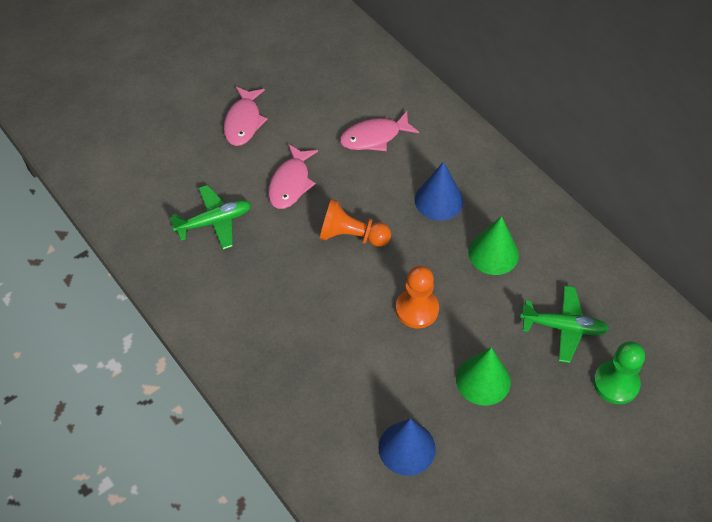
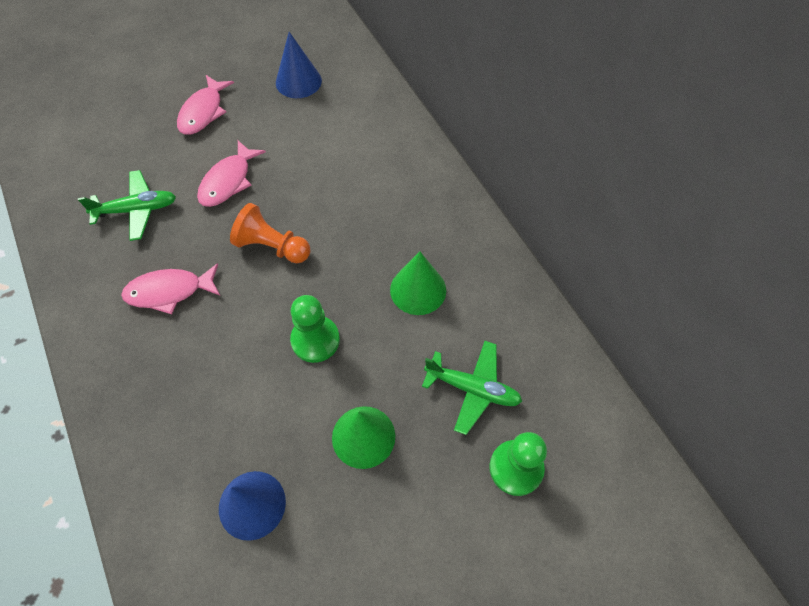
camera: 10 degrees right, 5 degrees up
pink fish [340,111,419,151] -> pink fish moved to [121,263,220,314]
orange pawn [396,266,439,328] -> green pawn [290,295,340,363]
blue cone [415,161,463,220] -> blue cone moved to [276,32,322,98]

